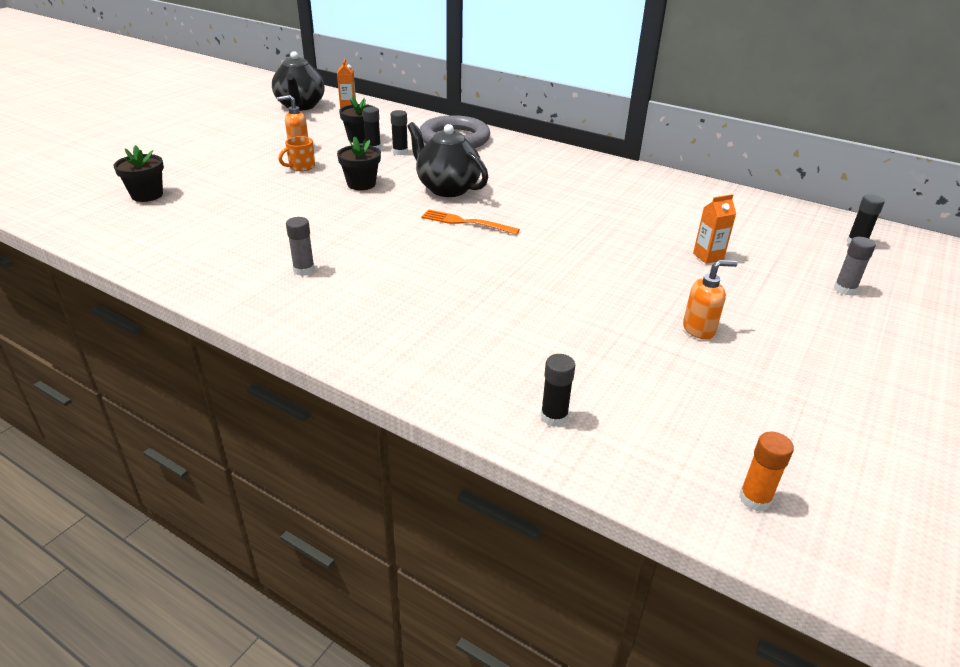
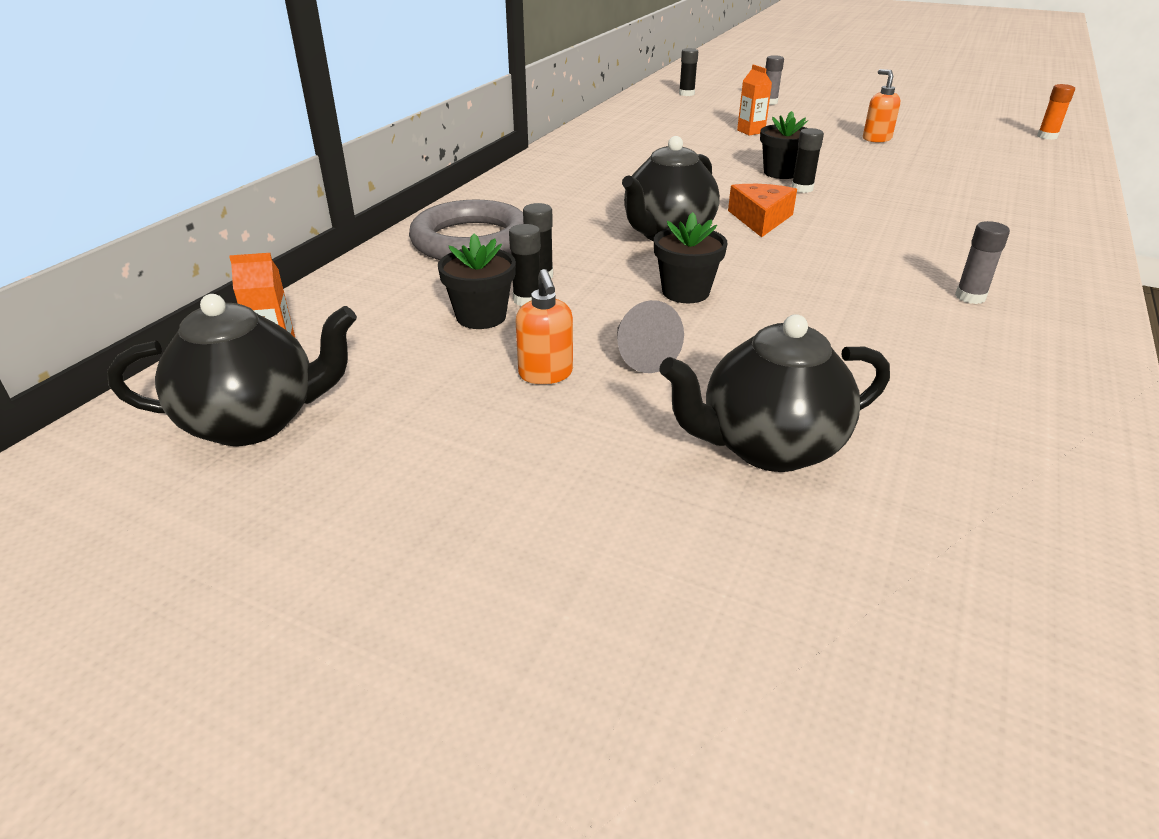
camera: 95 degrees left, 0 degrees up
black flower pot [113,145,164,202] -> black flower pot moved to [760,111,808,179]
orange mug [278,136,315,171] -> grey cone [617,300,684,373]
orange fork [421,210,520,235] -> orange cheese [728,184,797,237]
black glue stick [541,354,575,427] -> black glue stick moved to [791,128,824,193]
none -> black teapot [659,314,890,472]

